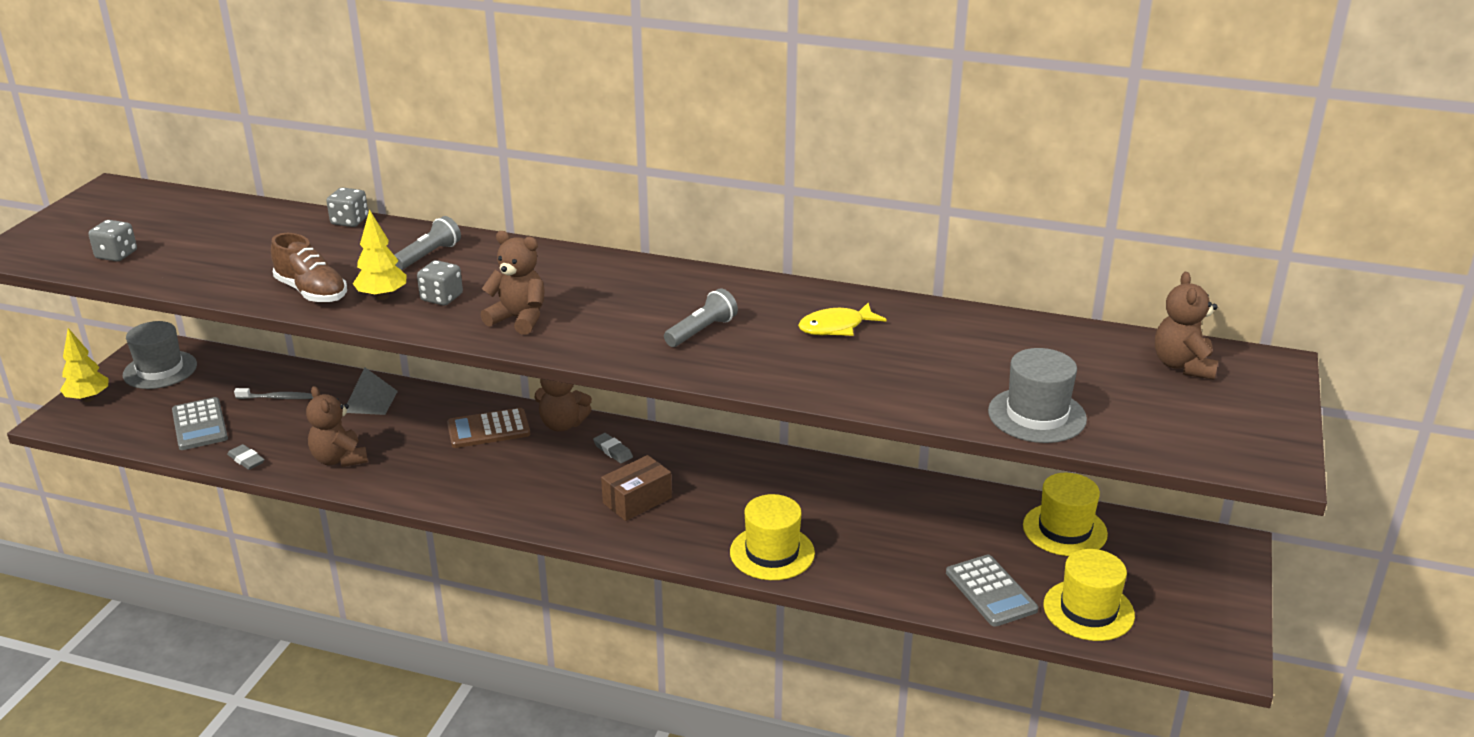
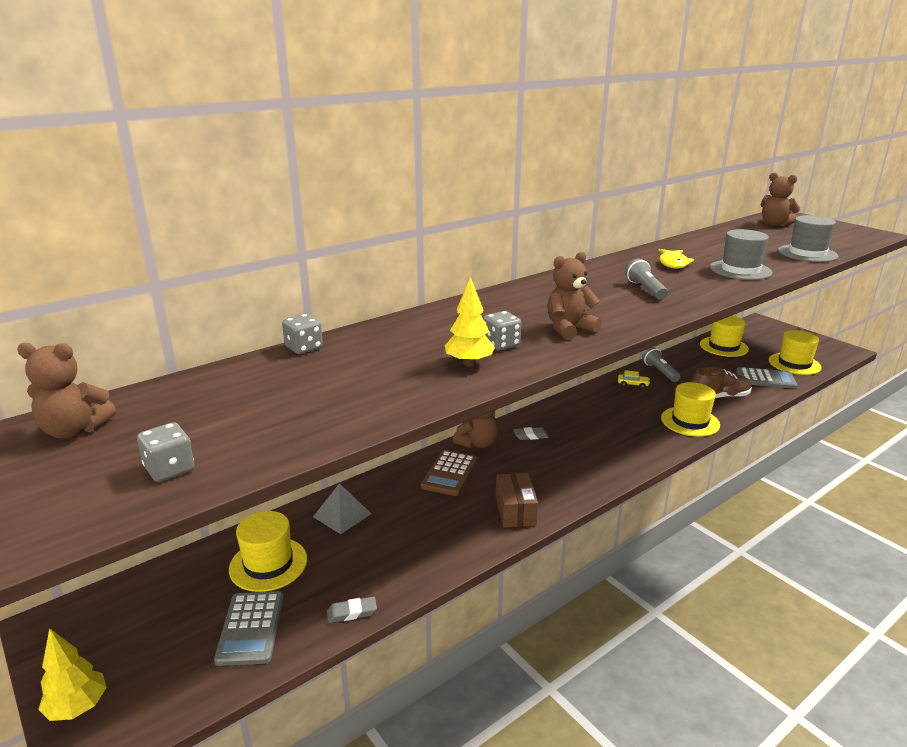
camera: 55 degrees left, 5 degrees down
grey hat [123,321,197,389] -> grey hat moved to [710,229,773,280]
grey calculator [172,397,228,450] -> grey calculator turned 75 degrees clockwise [214,591,284,666]
grey toothbrush [234,388,313,399] -> yellow hat [229,511,307,592]
brown shoe [271,233,347,303] -> brown shoe moved to [691,367,752,398]
brown teddy bear [306,386,368,467] -> brown teddy bear moved to [17,343,116,439]
grey flashlight [394,216,461,270] -> grey flashlight moved to [642,347,680,382]
brown box [601,455,672,521] -> brown box moved to [496,473,538,528]
none -> yellow car [618,370,650,389]

